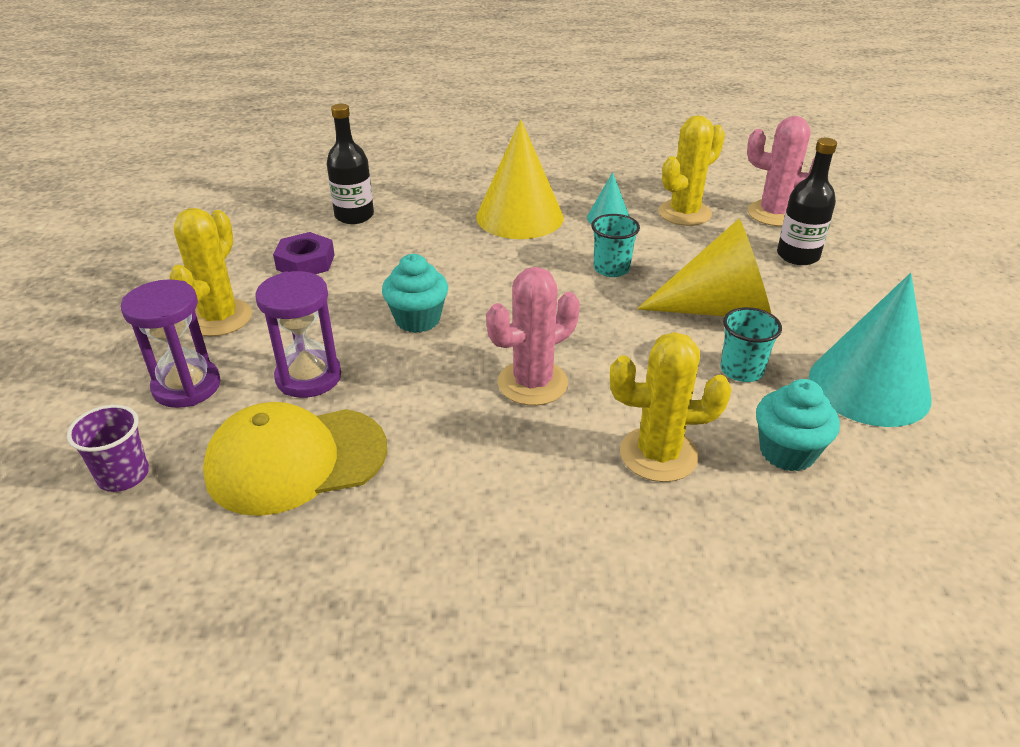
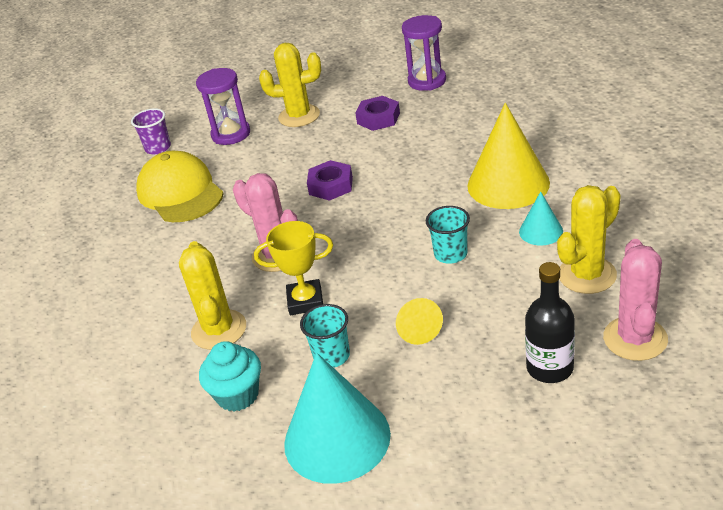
camera: 80 degrees right, 0 degrees up
purple hourglass [255,271,341,398] -> purple hourglass moved to [402,15,446,91]
black bottle [327,104,374,224] -> none
turquoise cupcake [382,254,448,333] -> purple nut [307,160,353,201]
yellow cone [637,219,771,317] -> yellow cone [396,298,443,345], size x0.49
yellow cactus [658,115,725,226] -> yellow cactus turned 75 degrees counterclockwise [557,185,621,294]
none -> yellow trophy [254,221,333,315]

